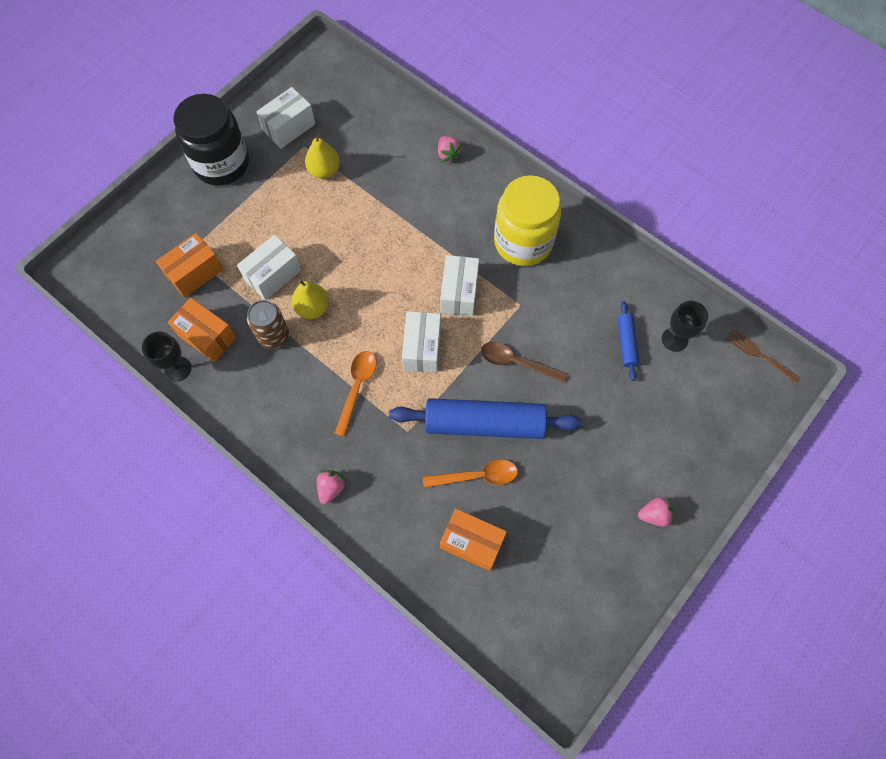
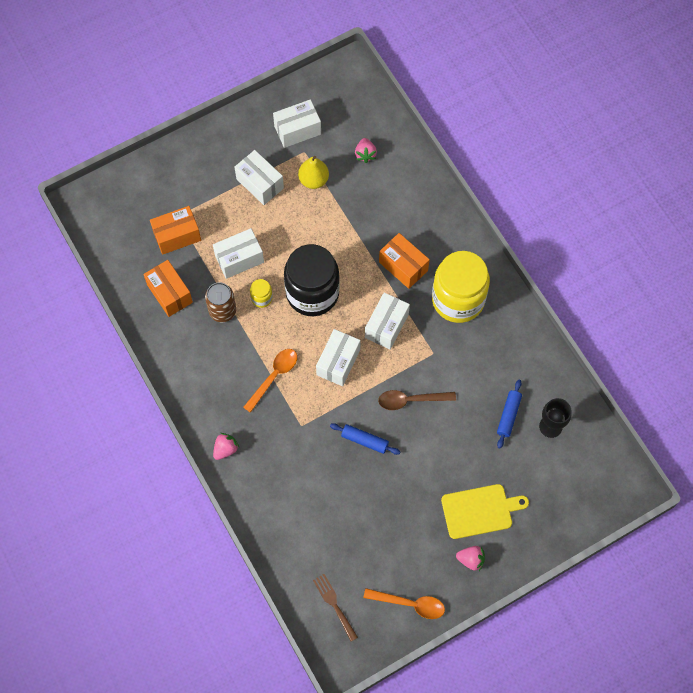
camera: 20 degrees right, 0 degrees up
black goblet [142,331,192,382] -> none
black jar [174,94,249,186] -> black jar moved to [284,244,340,316]
yellow pear [291,280,329,319] -> yellow jar [250,279,273,308]
blue rolling pin [389,398,582,439] -> blue rolling pin [330,423,400,455], size x0.47
orange spoon [423,460,518,488] -> orange spoon moved to [363,588,445,619]
pink strawberry [438,136,462,163] -> pink strawberry moved to [355,138,377,163]
orange box [440,508,507,571] -> orange box moved to [379,233,430,289]
brown spoon [481,342,568,383] -> brown spoon turned 45 degrees counterclockwise [378,390,456,410]
brown fork [726,329,800,384] -> brown fork moved to [313,574,358,641]
none -> white box [235,150,284,205]
none -> yellow cutting board [441,484,529,539]

